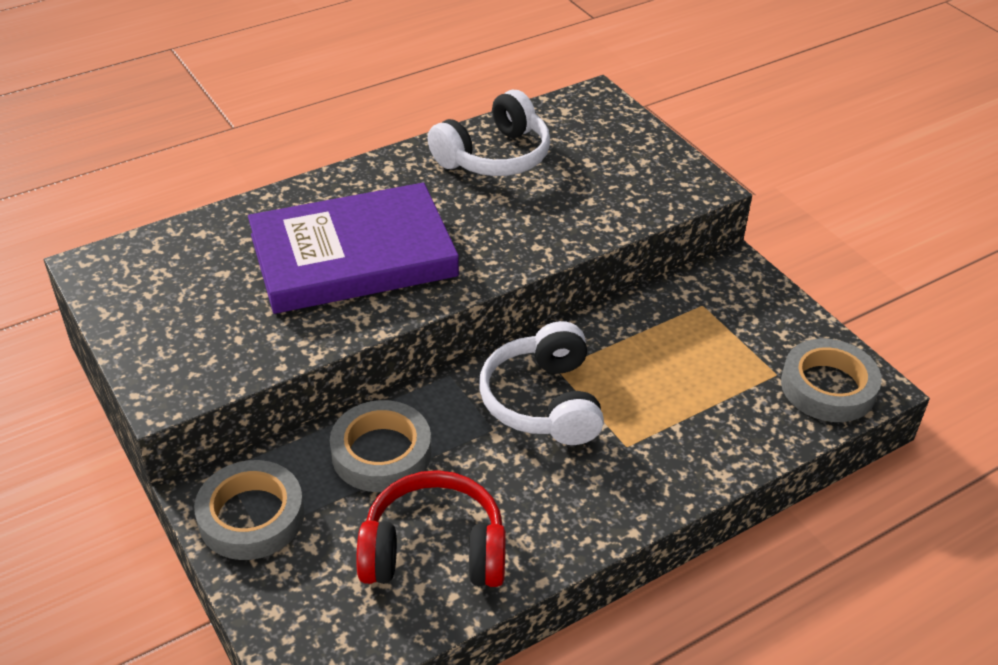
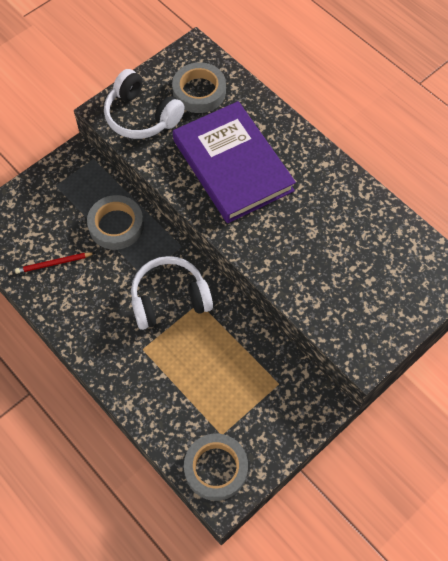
camera: 80 degrees right, 20 degrees up
grey tape [194,460,305,560] -> grey tape moved to [172,62,226,113]
red headphones [356,470,506,587] -> red pencil [15,253,95,274]
white headphones [428,90,551,176] -> white headphones moved to [104,69,185,139]

